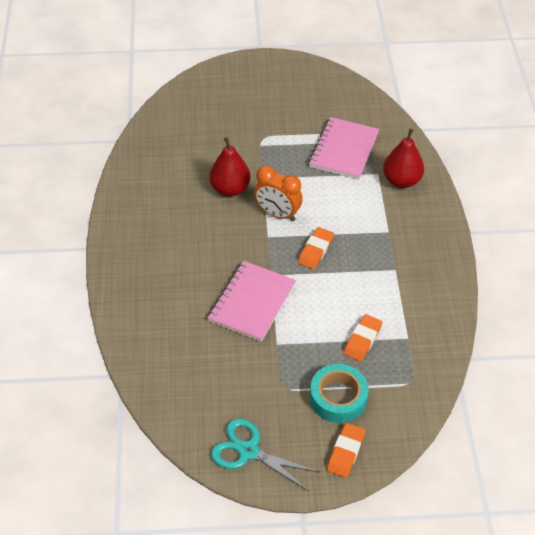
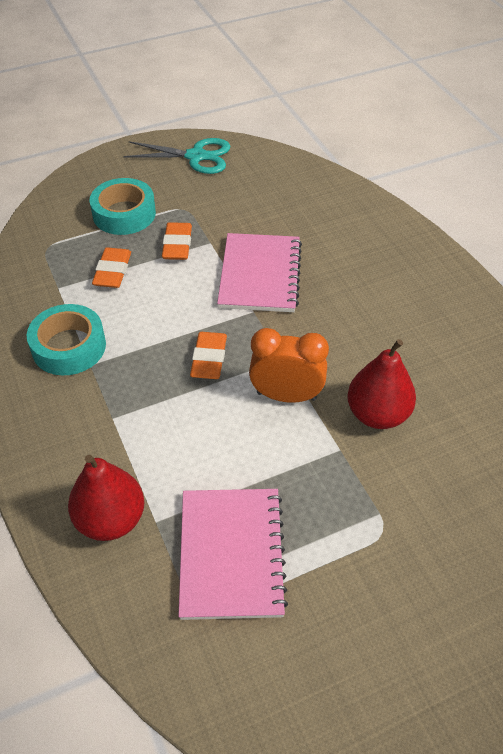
camera: 160 degrees right, 0 degrees up
orange eraser [327,423,365,478] -> orange eraser moved to [162,222,192,260]
none -> turquoise tape [27,304,106,375]

